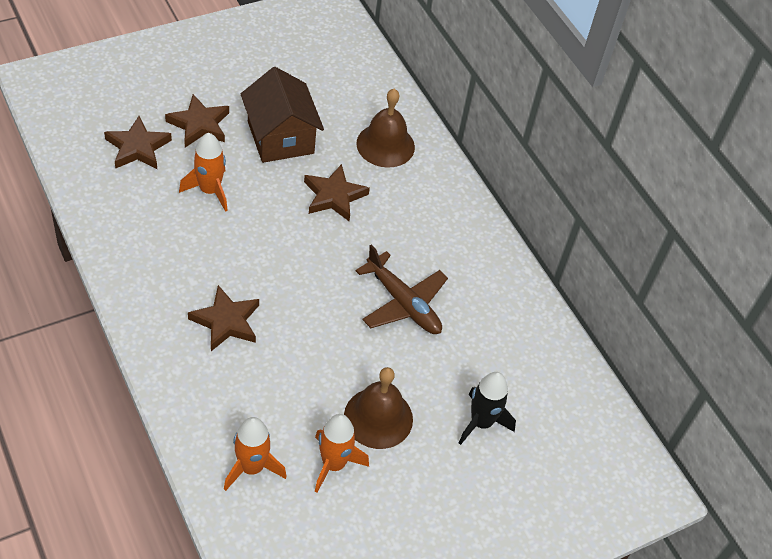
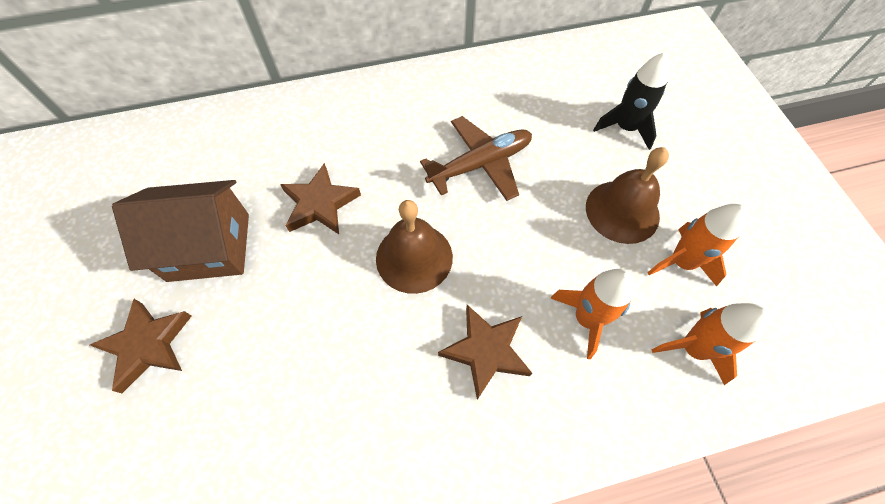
camera: 70 degrees left, 10 degrees up
brown star [104,116,172,169] -> none
orange rocket [179,133,228,212] -> orange rocket moved to [551,269,634,359]
brown bell [356,89,415,168] -> brown bell moved to [376,200,453,294]

